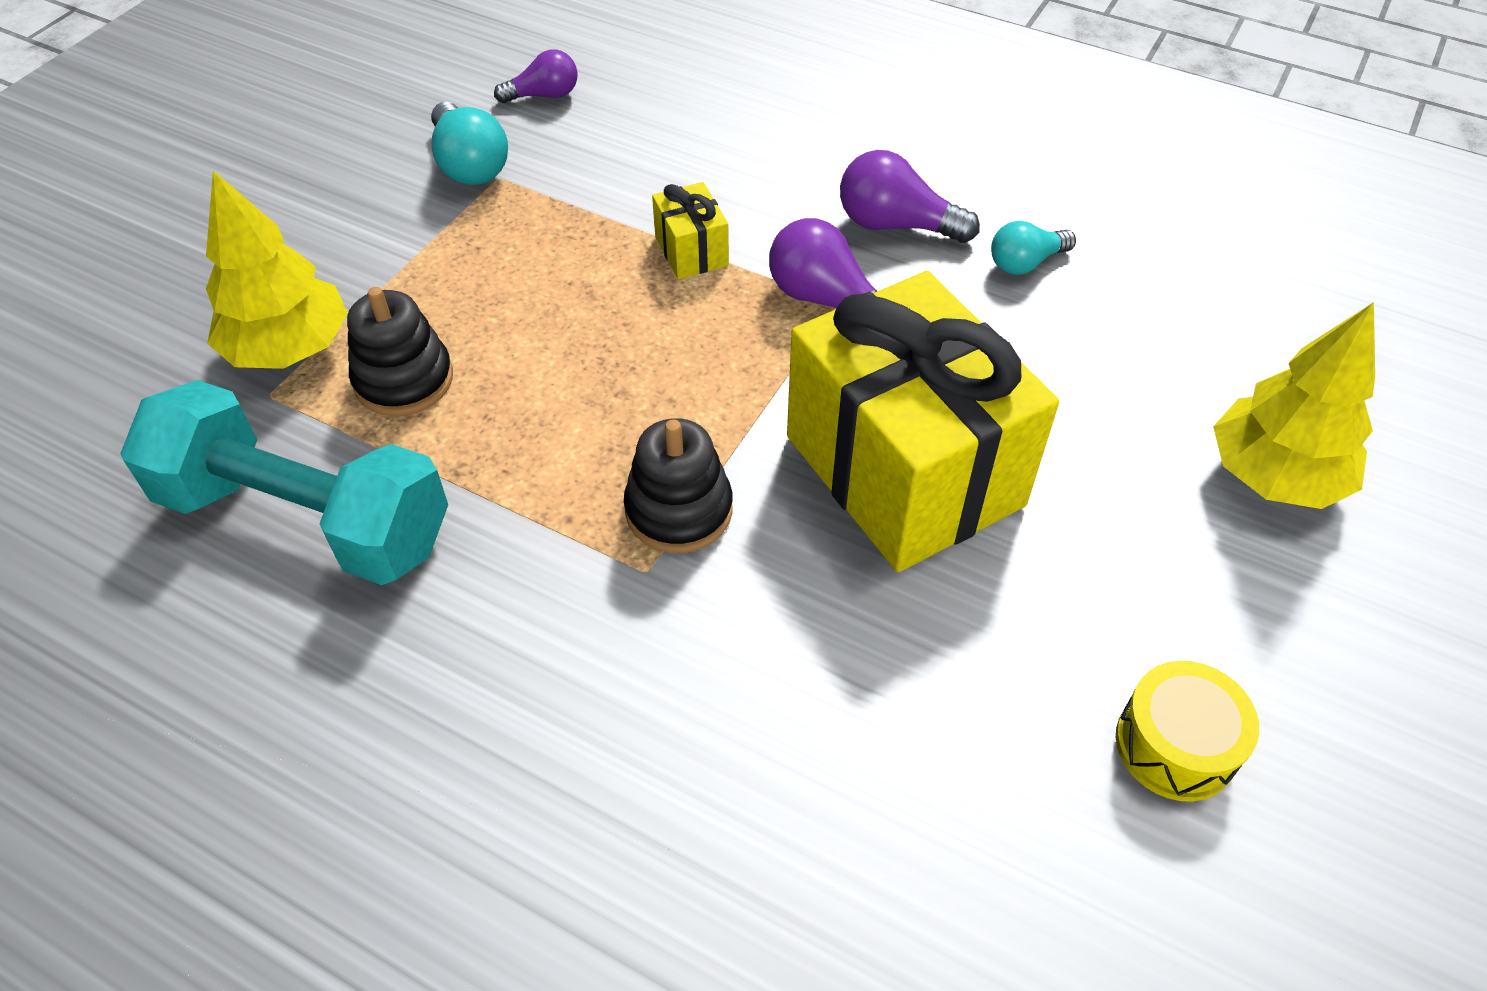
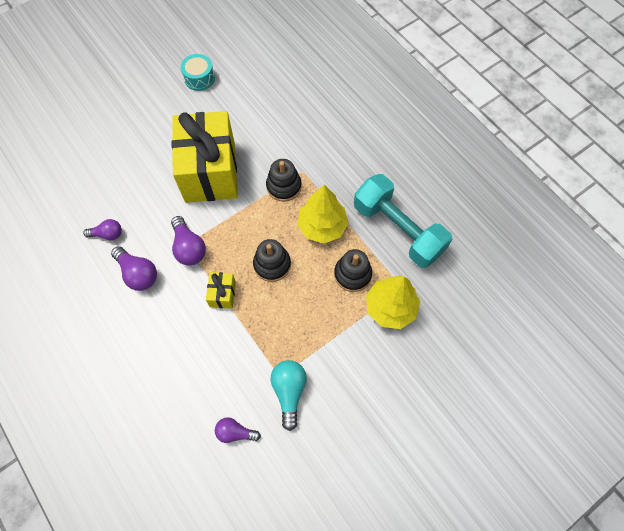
camera: 155 degrees left, 15 degrees up
turquoise light bulb [991,221,1076,275] -> purple light bulb [83,219,122,240]
yellow drum [1116,661,1259,802] -> turquoise drum [180,54,215,91]
yellow tree [1213,302,1375,509] -> yellow tree moved to [297,185,349,243]
none -> black stacking toy [253,239,291,282]

